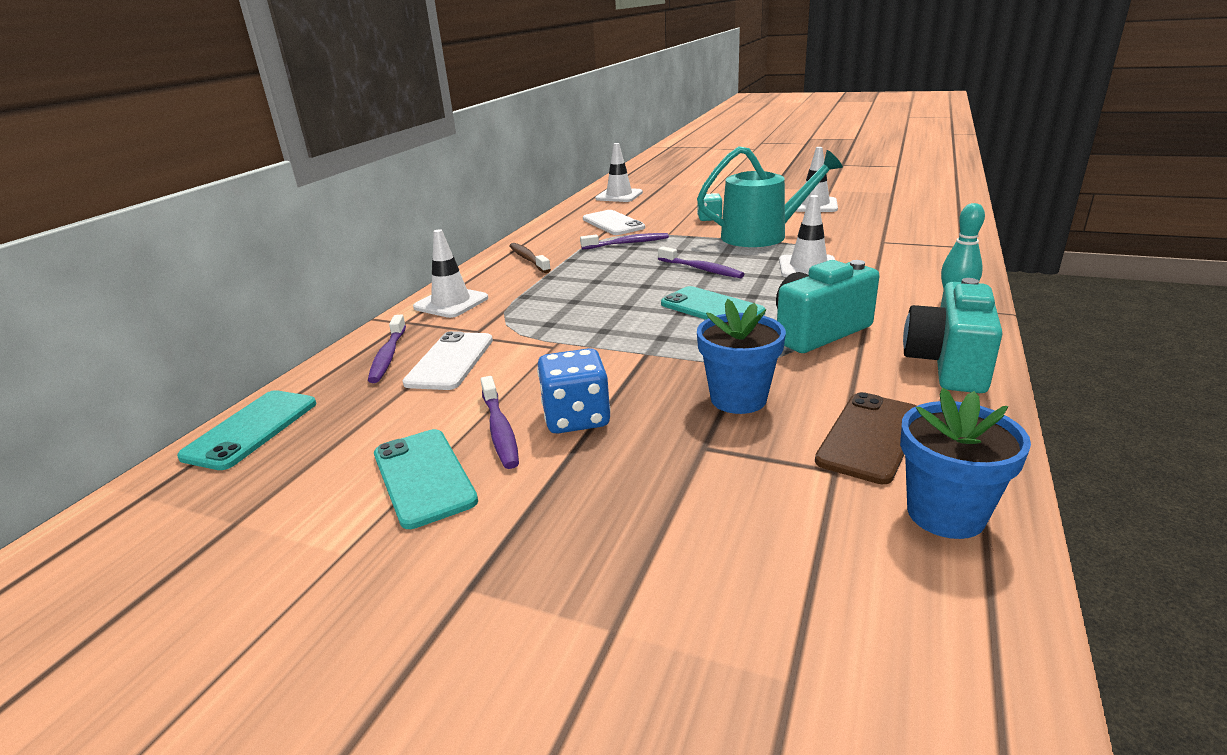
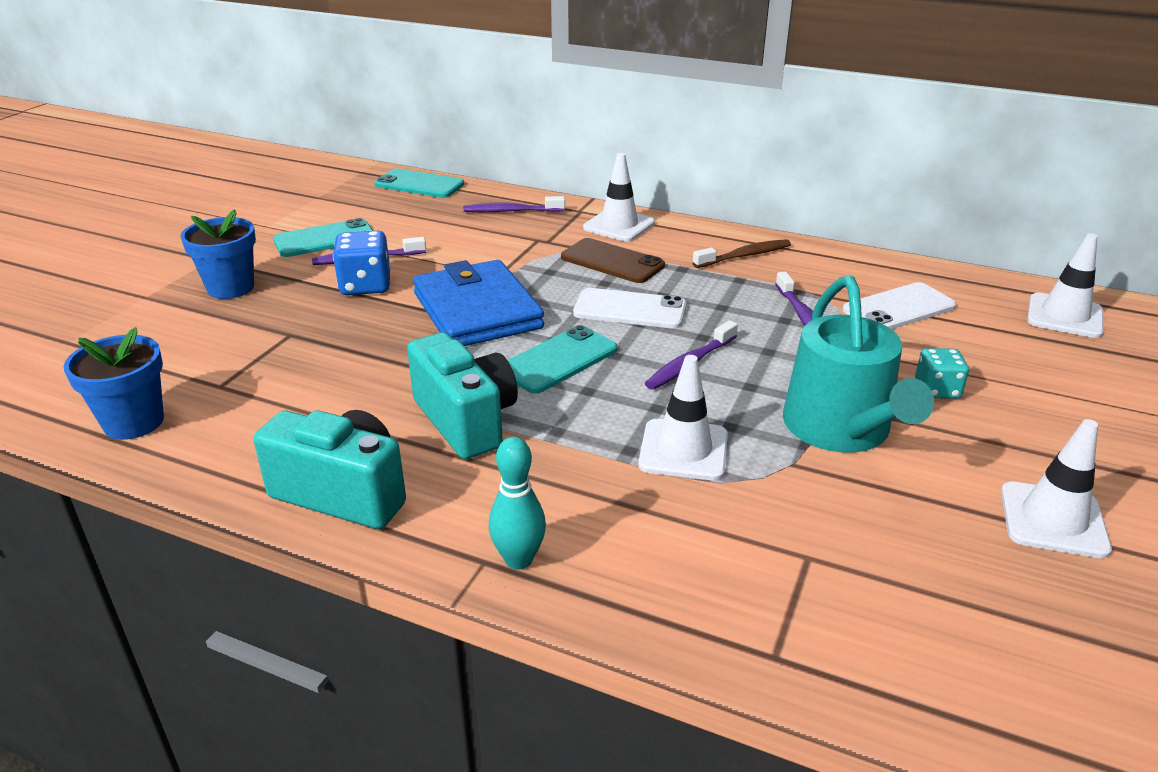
camera: 90 degrees right, 5 degrees up
white phone [403,331,493,390] -> white phone moved to [573,288,687,329]
blue flower pot [697,299,786,414] -> blue flower pot moved to [180,209,256,299]
brown phone [815,392,917,484] -> brown phone moved to [561,238,665,283]
none -> blue wallet [413,260,544,346]

